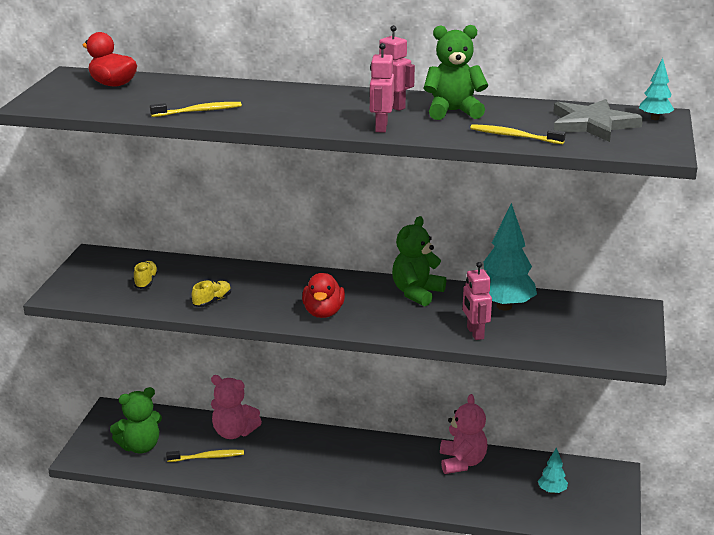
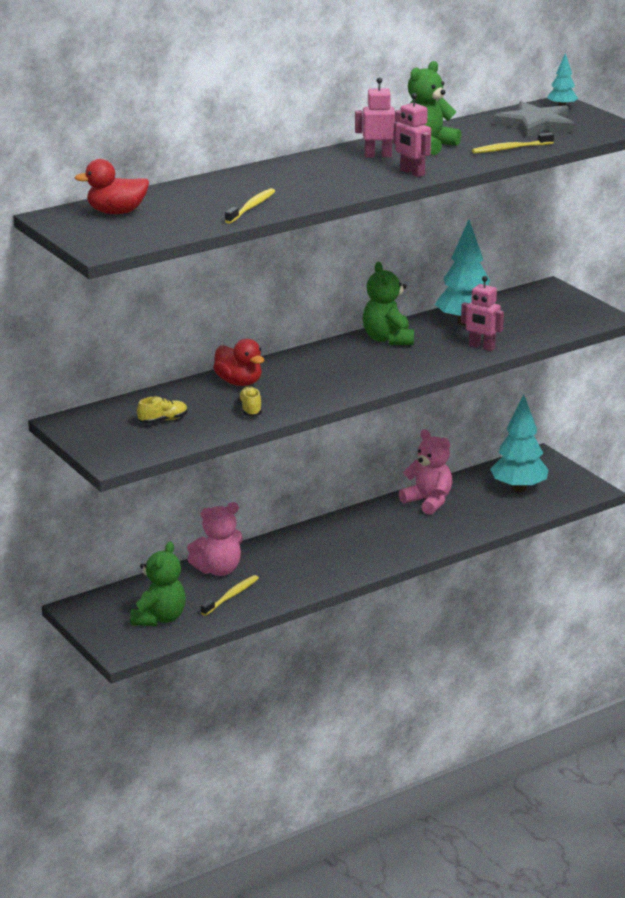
camera: 45 degrees left, 0 degrees up
yellow shoe [134,261,158,289] -> yellow shoe turned 105 degrees clockwise [137,397,188,424]
red duck [302,273,345,318] -> red duck moved to [213,339,264,386]
turquoise tree [538,447,568,494] -> turquoise tree [490,395,549,492], size x1.99

